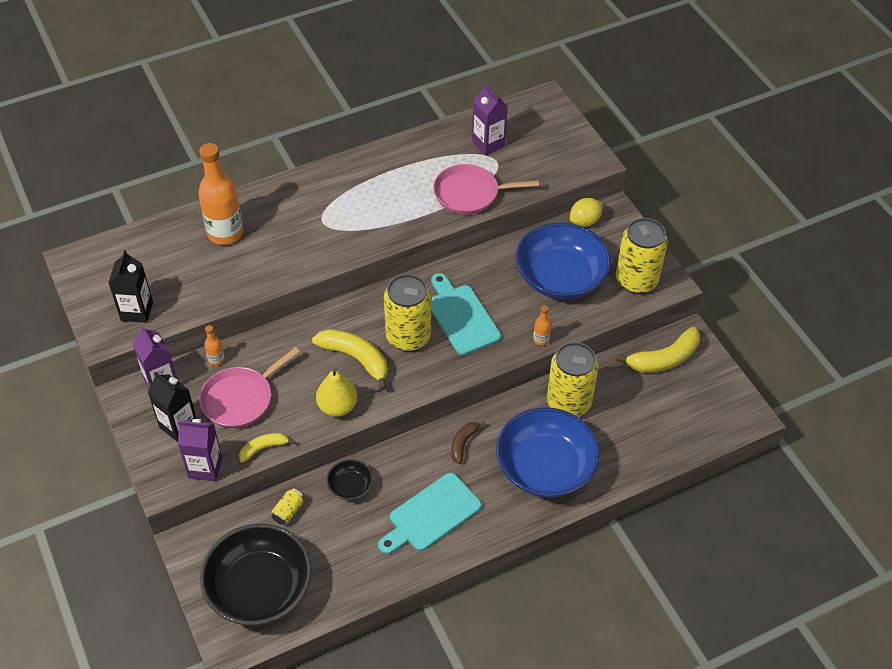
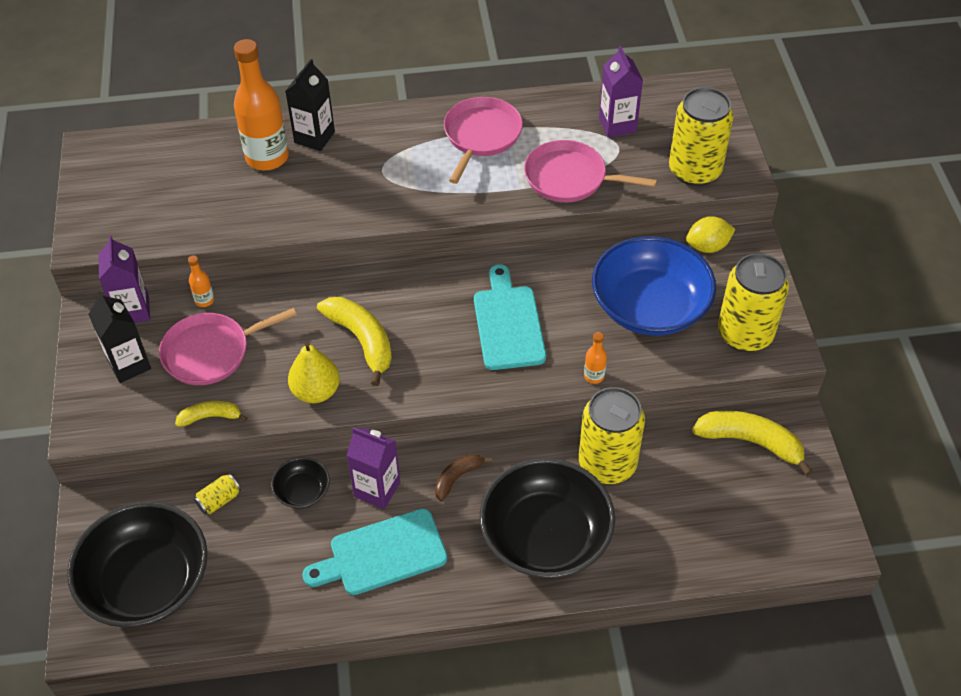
camera: 20 degrees right, 0 degrees up
black carton [108,250,153,323] -> black carton moved to [285,59,335,151]
purple carton [178,419,222,481] -> purple carton moved to [346,427,400,509]
yellow can [384,274,431,351] -> yellow can moved to [669,87,734,186]
blue bowl [496,407,600,498] -> black bowl [480,458,615,578]
yellow banana [616,327,700,373] -> yellow banana turned 150 degrees counterclockwise [692,411,813,476]
none -> pink pan [444,97,523,184]

